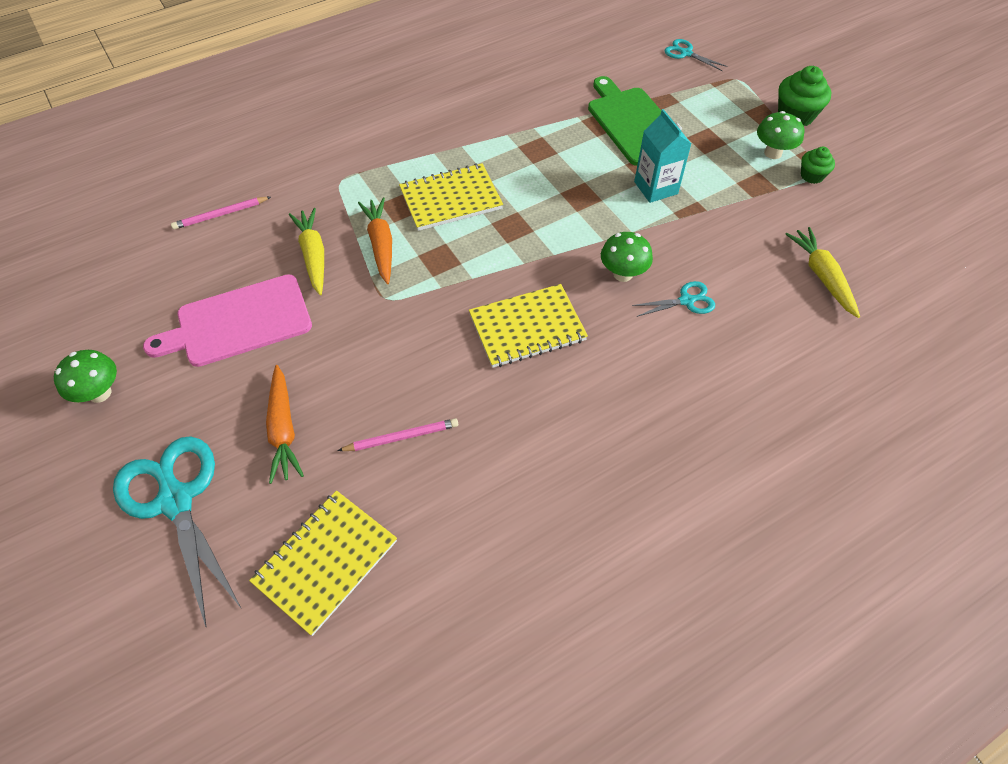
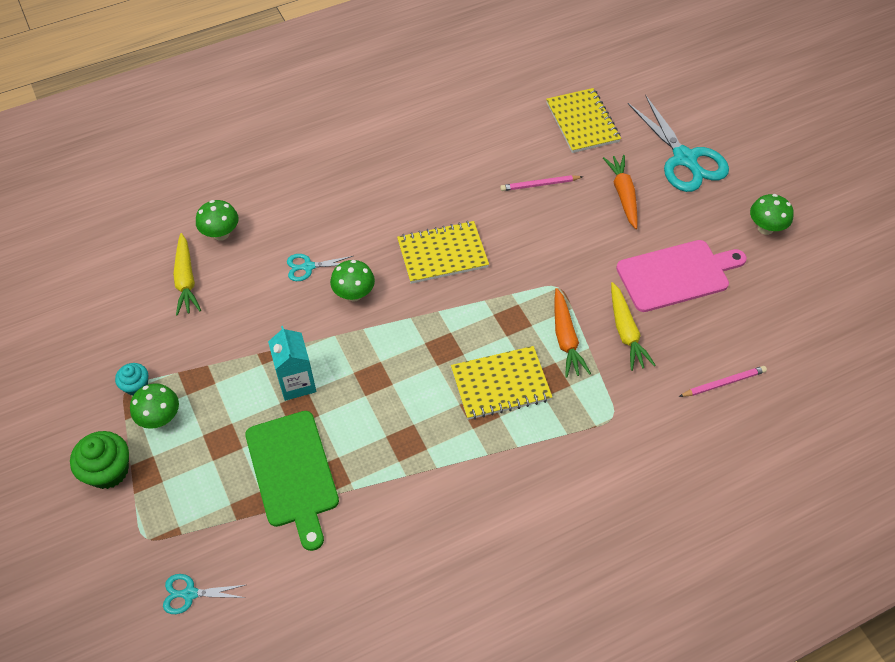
camera: 175 degrees left, 0 degrees up
yellow notebook [249,490,397,636] -> yellow notebook turned 60 degrees counterclockwise [546,88,621,153]
turquoise scissors [665,39,727,71] -> turquoise scissors turned 135 degrees clockwise [163,574,246,614]
green cupcake [801,147,835,184] -> turquoise cupcake [115,363,148,395]
none -> green mushroom [196,200,239,241]

